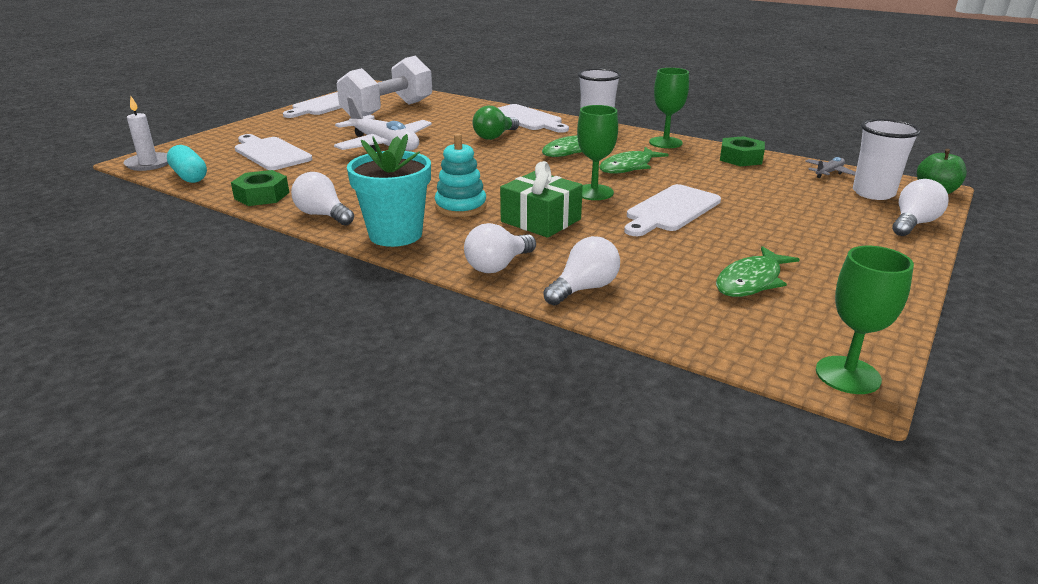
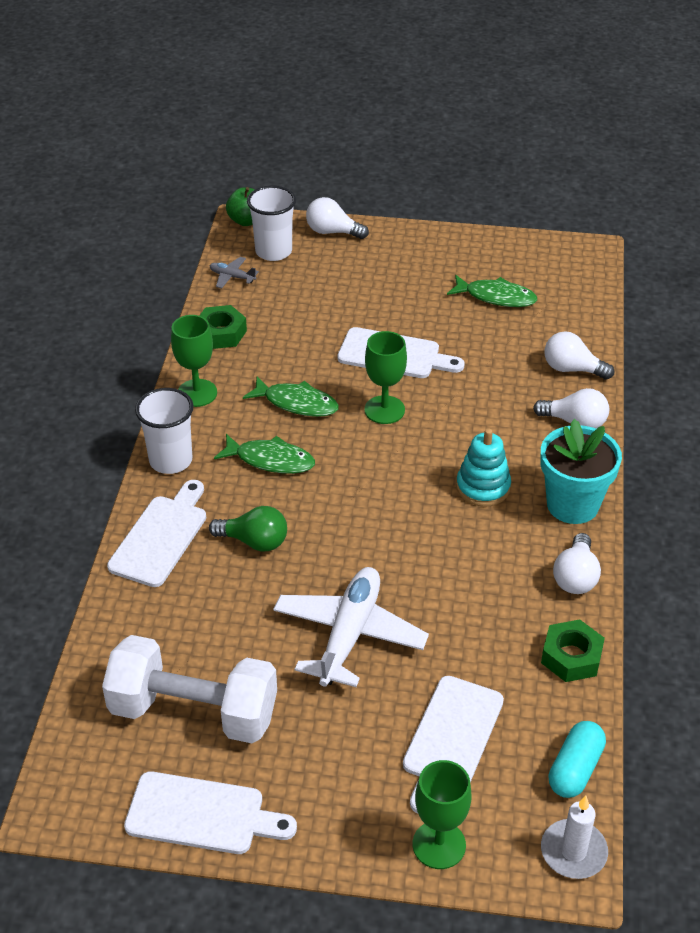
camera: 115 degrees left, 15 degrees up
green gift [500,161,583,238] -> none
green goblet [816,246,914,394] -> green goblet moved to [413,760,472,869]

